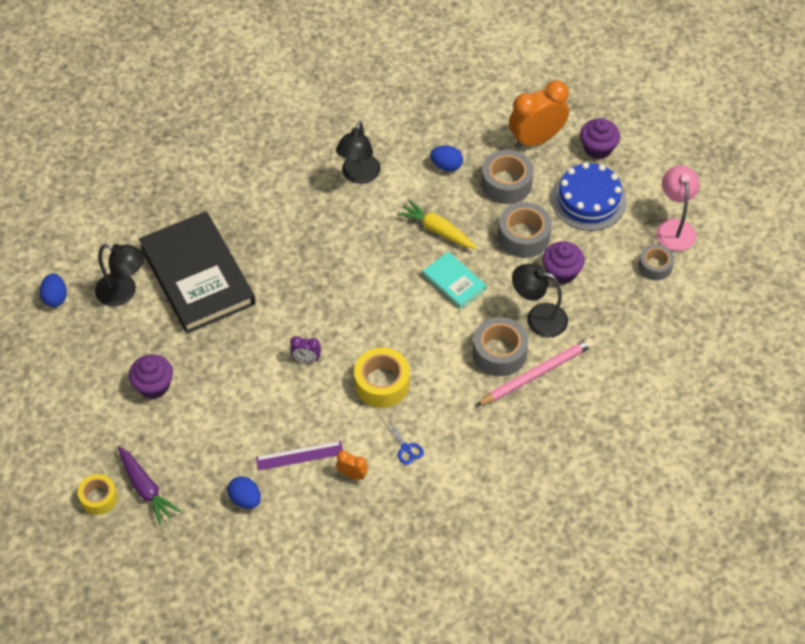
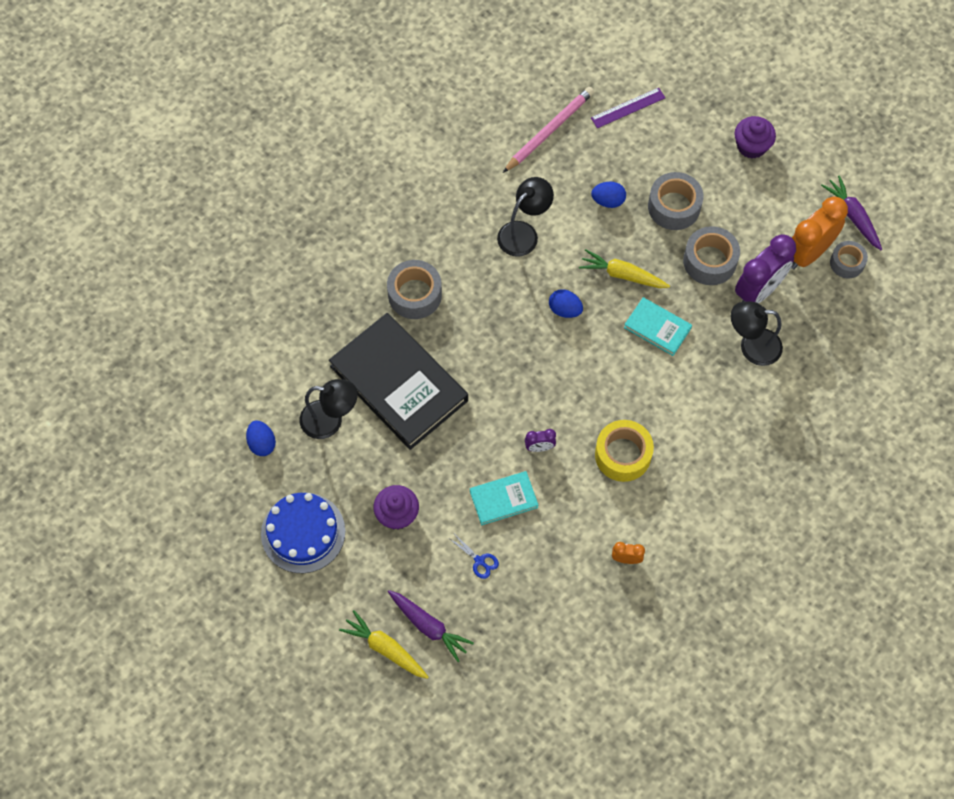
camera: 15 degrees left, 10 degrees up
yellow tape [78,474,117,515] -> yellow carrot [339,610,429,679]
blue egg [227,476,261,509] -> blue egg moved to [549,289,583,318]
purple ruler [256,441,343,470] -> purple ruler moved to [591,88,665,128]
black lamp [336,121,381,184] -> black lamp turned 135 degrees counterclockwise [497,177,554,257]
blue scissors [384,420,424,465] -> blue scissors moved to [450,535,499,579]
grey tape [473,317,528,376] -> grey tape moved to [387,260,442,319]
pink pencil [476,338,594,406] -> pink pencil moved to [503,87,594,173]
orange clock [509,80,569,149] -> orange clock moved to [791,196,848,269]
purple cupcake [542,241,584,284] -> purple clock [735,234,796,303]
blue cake [551,162,627,231] -> blue cake moved to [261,493,345,573]
pink lamp [657,165,700,251] -> purple carrot [821,175,882,250]
none -> turquoise book [470,471,538,525]

